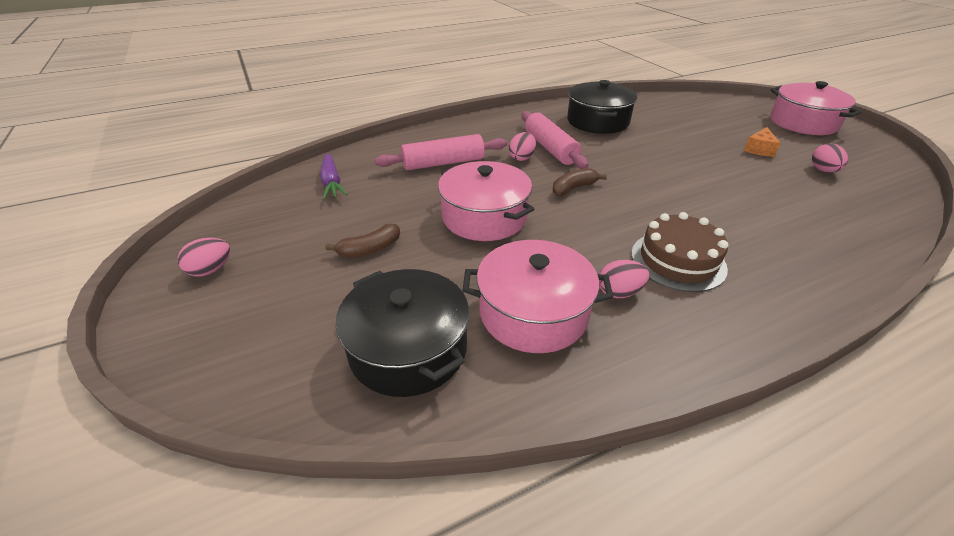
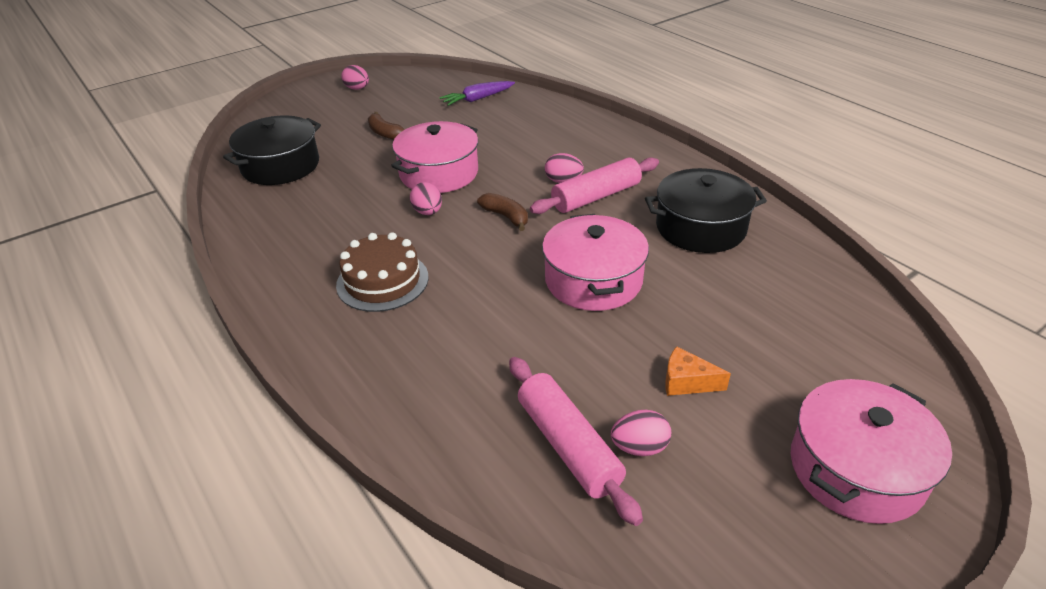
camera: 80 degrees right, 0 degrees up
pink rolling pin [375,134,507,170] -> pink rolling pin moved to [509,357,643,526]
pink pot [463,240,613,353] -> pink pot moved to [542,214,649,311]
pink egg [599,260,649,298] -> pink egg moved to [410,182,442,215]

